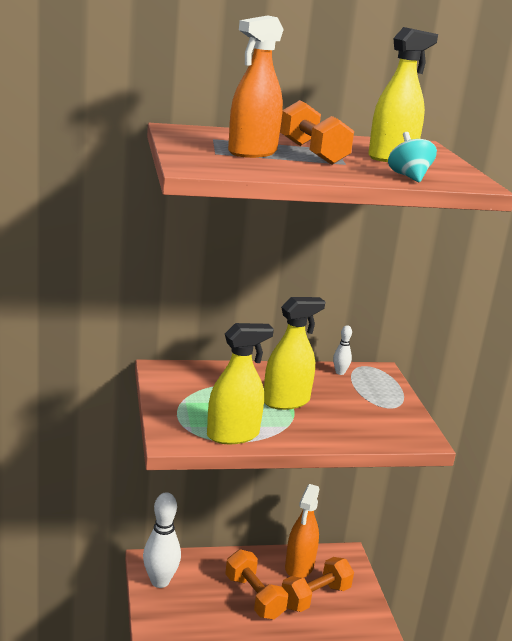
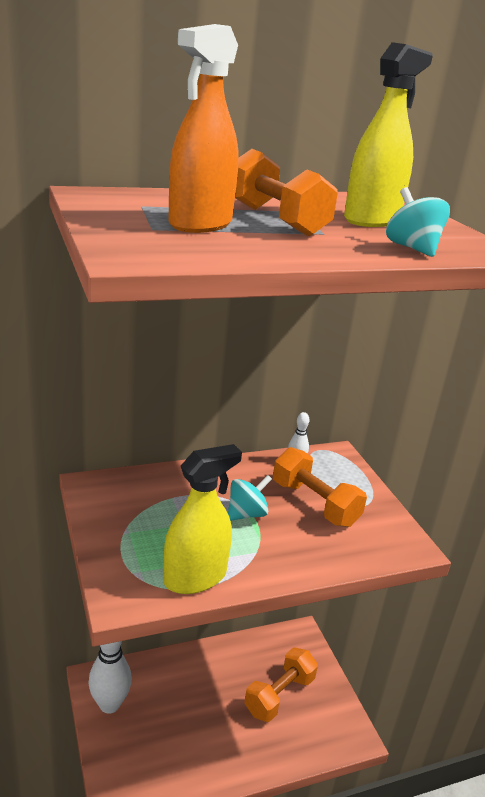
camera: 10 degrees left, 5 degrees up
orange dumbbell [225,549,288,620] -> orange dumbbell moved to [273,447,367,527]
yellow spray bottle [264,297,325,410] -> turquoise spinning top [228,475,272,521]
orange spray bottle [285,484,319,578] -> none

